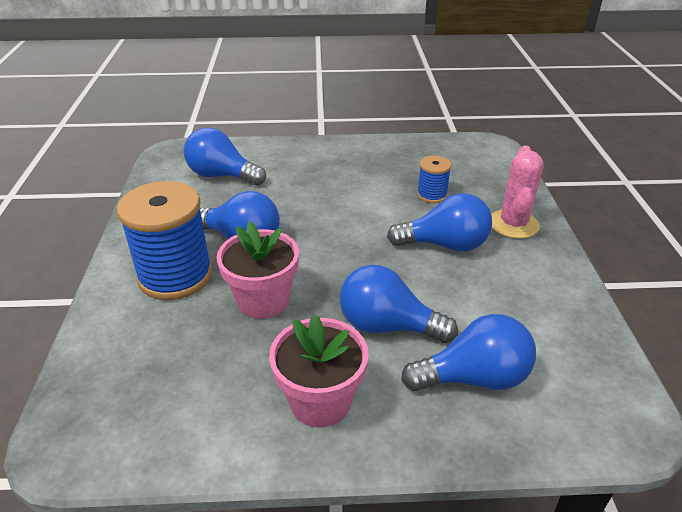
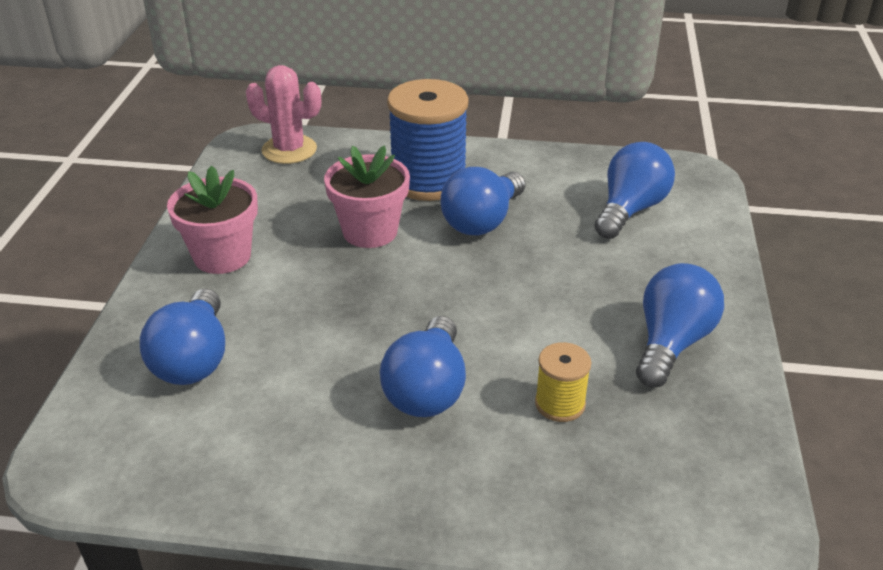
camera: 100 degrees right, 0 degrees up
blue light bulb [340,265,458,343] -> blue light bulb moved to [636,263,724,387]
blue spool [417,156,452,203] -> yellow spool [535,342,591,422]
pink cactus [491,146,544,239] -> pink cactus moved to [246,65,321,164]

